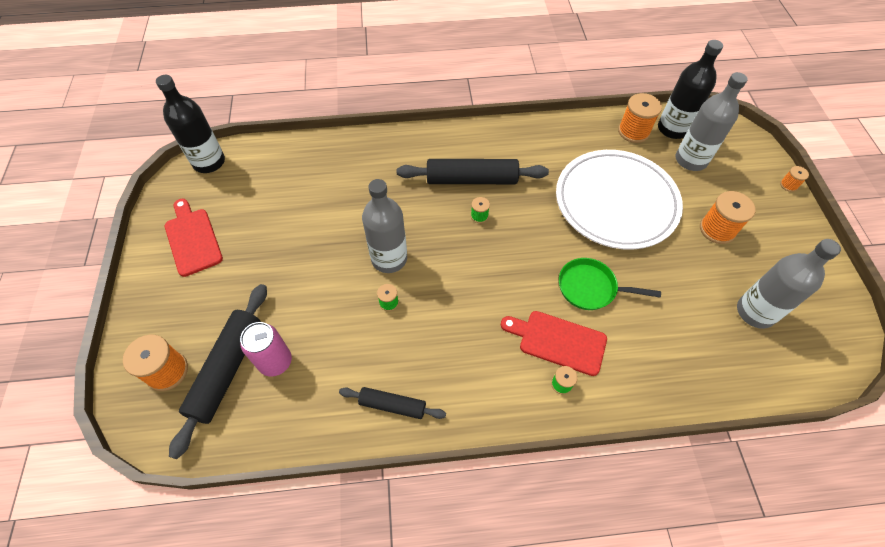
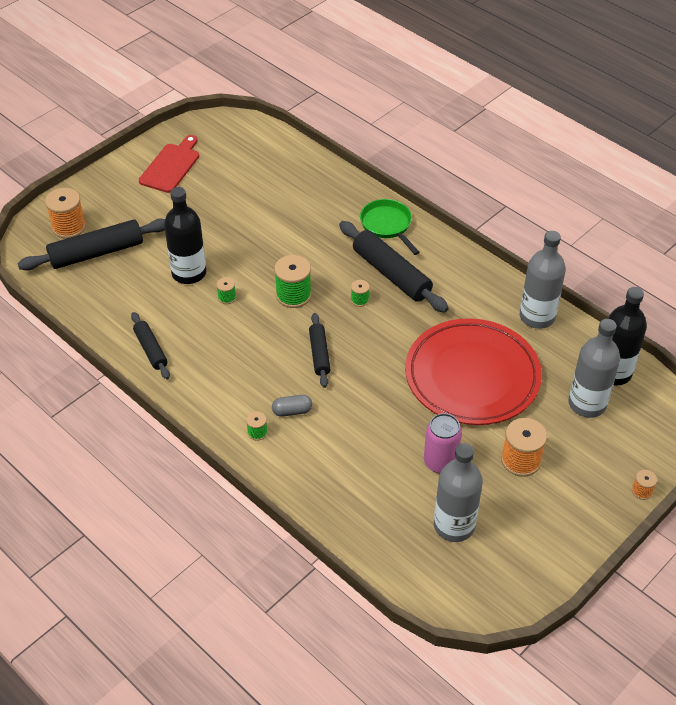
camera: 50 degrees right, 10 degrees down
black bottle [156,75,225,173] -> black bottle moved to [164,187,206,284]
pink can [240,322,292,377] -> pink can moved to [424,413,462,473]
grey bottle [362,179,407,273] -> grey bottle moved to [520,231,566,329]
red cutting board [501,311,607,376] -> grey capsule [272,395,312,417]
white plate [556,150,683,250] -> red plate [405,318,542,425]
green pan [559,258,661,310] -> green pan moved to [360,199,420,255]
orange spool [618,93,662,143] -> none
none -> green spool [274,255,312,308]
none -> black rolling pin [309,313,331,388]

